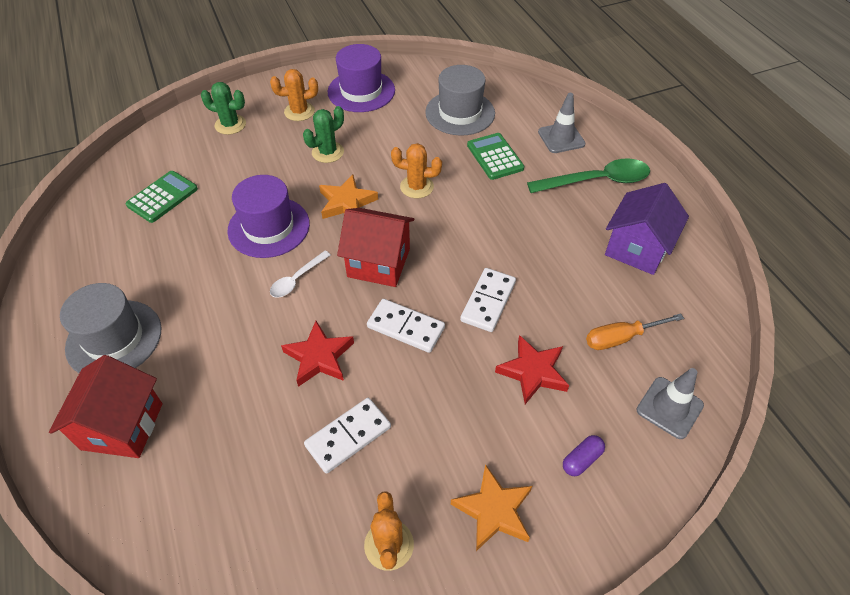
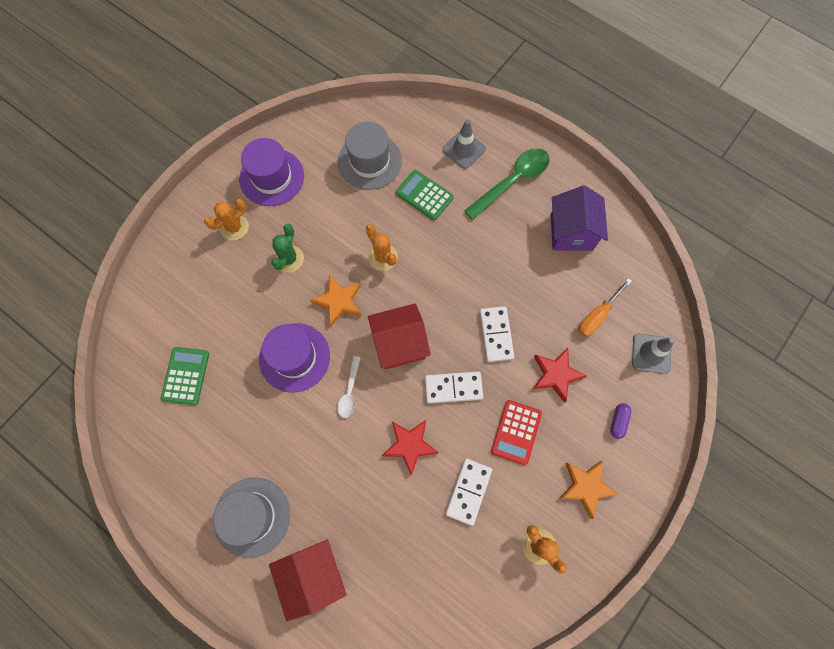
camera: 30 degrees left, 20 degrees up
green cactus [201,82,246,135] -> none
orange cactus [391,143,442,198] -> orange cactus turned 75 degrees clockwise [366,224,398,271]
none -> red calculator [491,400,542,465]

